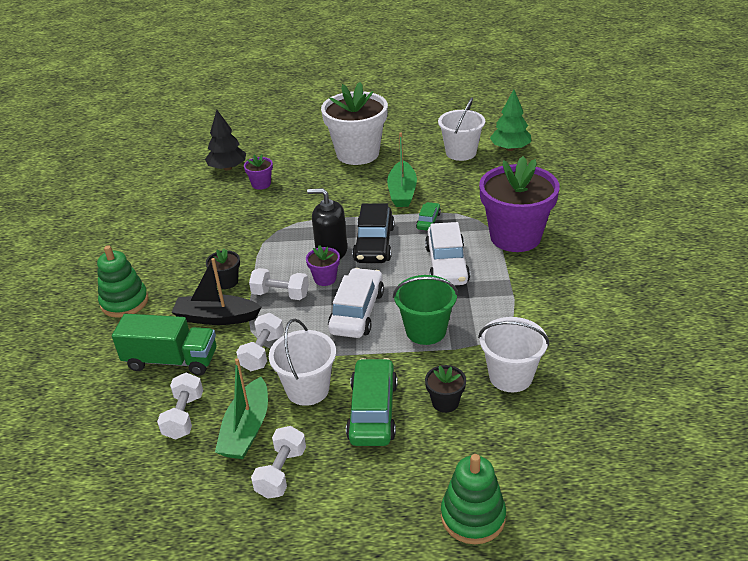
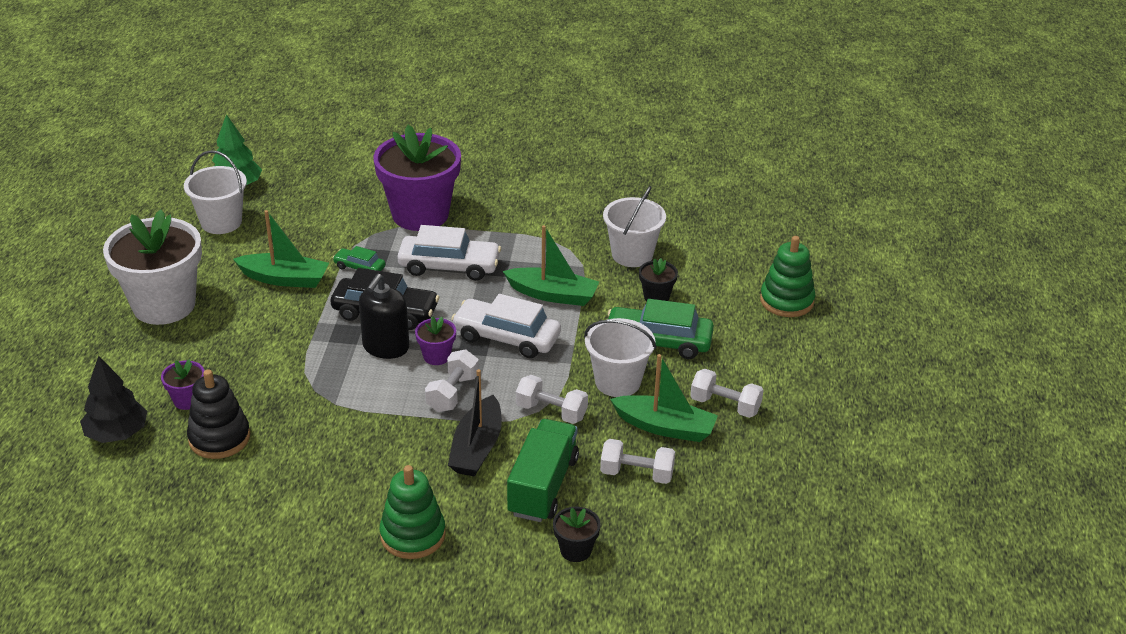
camera: 85 degrees left, 0 degrees up
black flower pot [206,249,240,289] -> black flower pot moved to [553,507,601,562]
green bucket [393,275,458,345] -> green boat [503,225,599,306]
none -> black stacking toy [187,369,250,459]

